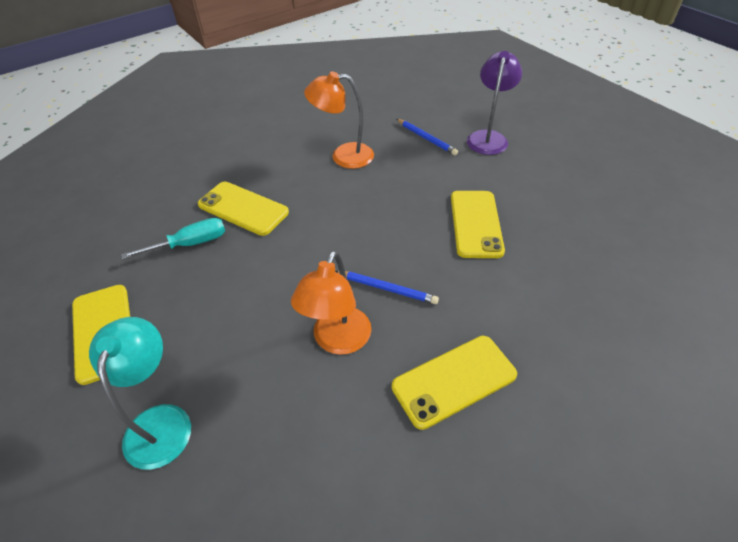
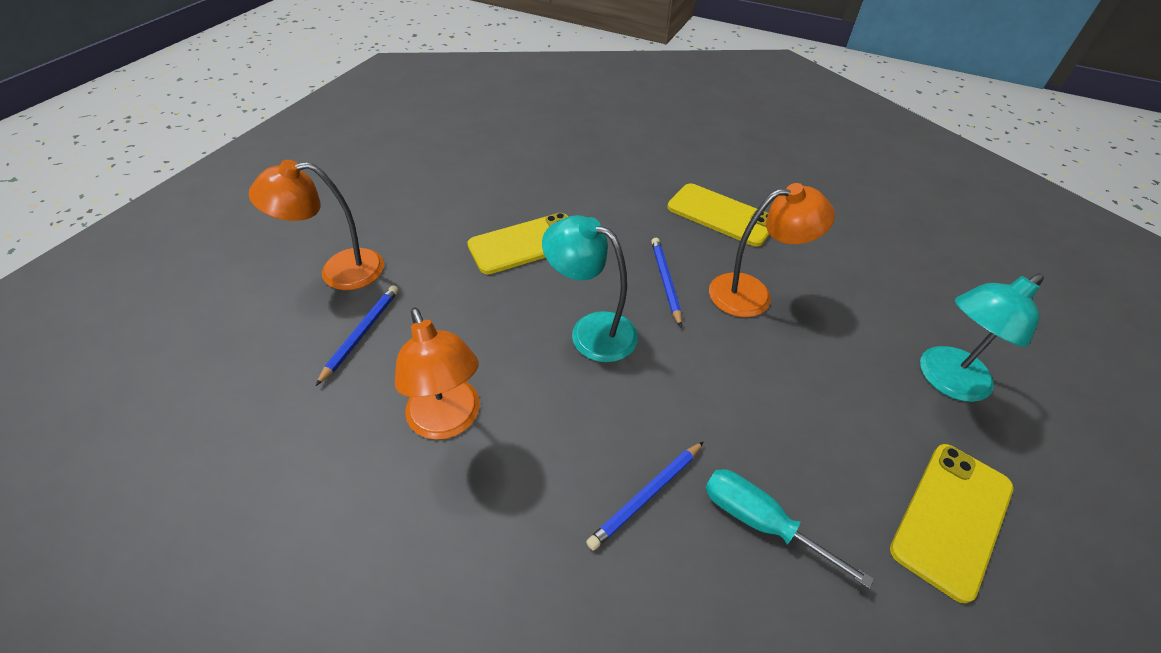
camera: 120 degrees left, 0 degrees up
yellow phone [198,182,289,236] -> blue pencil [586,441,704,551]
purple lamp [467,51,522,155] -> orange lamp [249,160,384,290]
none -> turquoise lamp [542,215,638,362]

